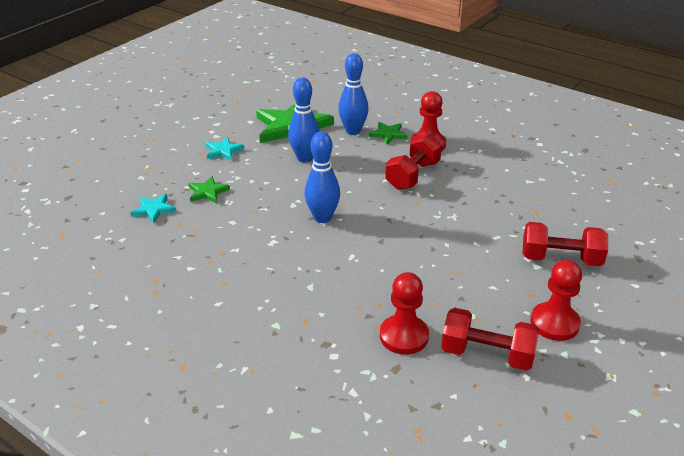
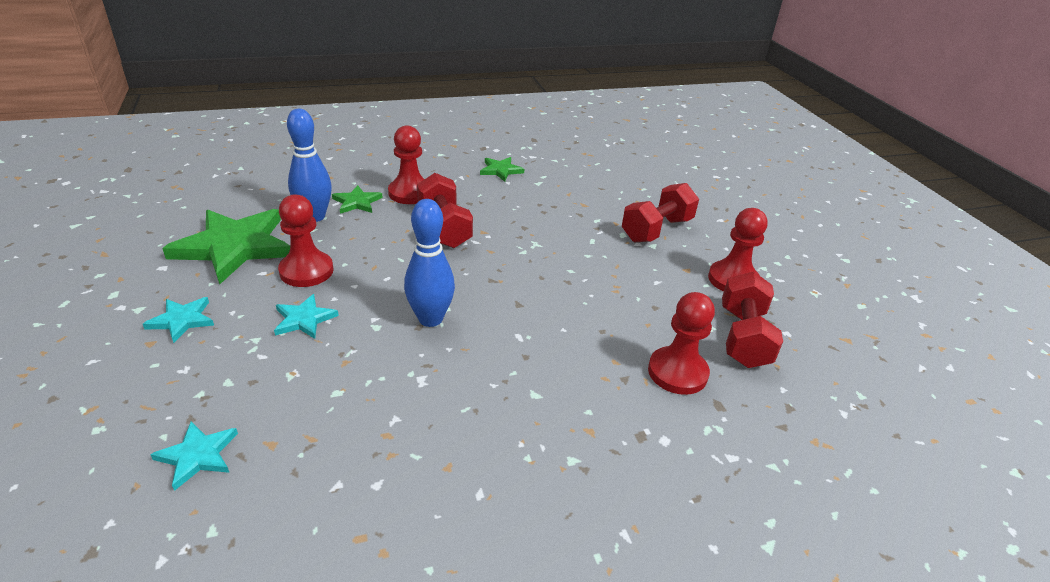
camera: 55 degrees left, 0 degrees up
green star [188,176,230,203] -> green star moved to [480,157,524,182]
blue bowling pin [288,77,320,163] -> red pawn [278,194,334,287]
red dumbbell [441,308,539,371] -> red dumbbell turned 45 degrees counterclockwise [722,271,783,368]
none -> turquoise star [274,294,339,339]

